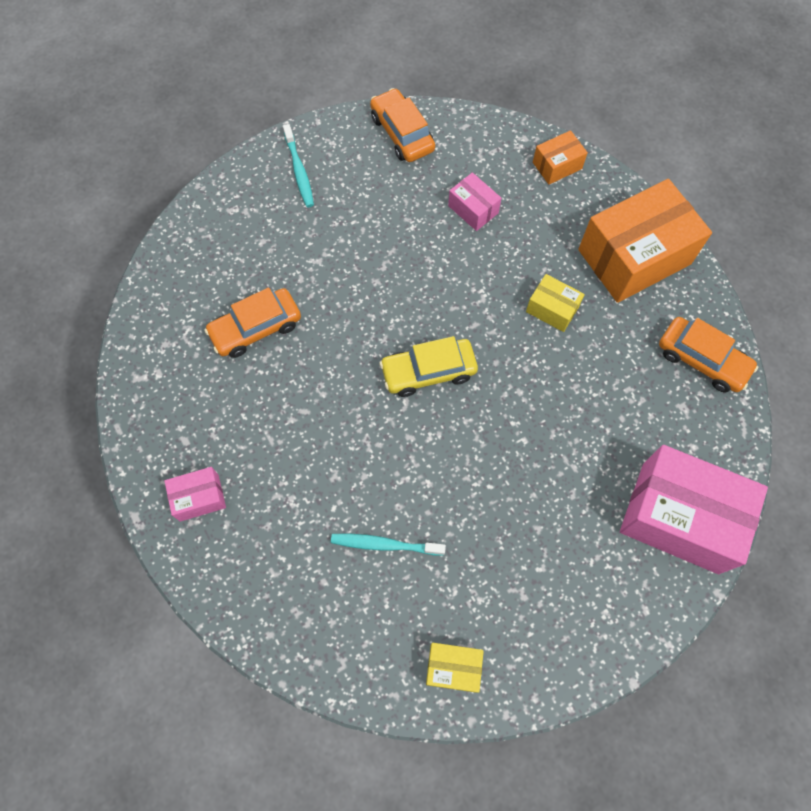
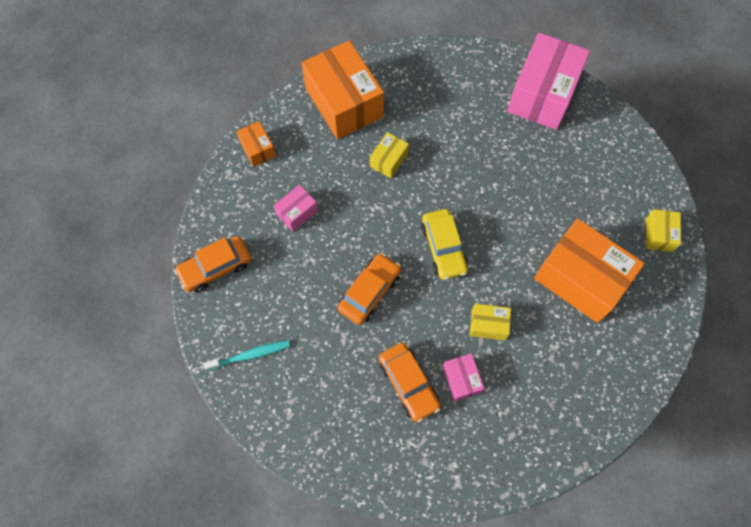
camera: 90 degrees left, 0 degrees up
pink box [164,467,226,522] -> pink box moved to [443,354,485,401]
turquoise toothbrush [331,534,446,556] -> orange box [534,218,645,323]
orange car [659,317,758,392] -> orange car moved to [338,253,401,325]
none -> yellow box [470,304,511,340]

